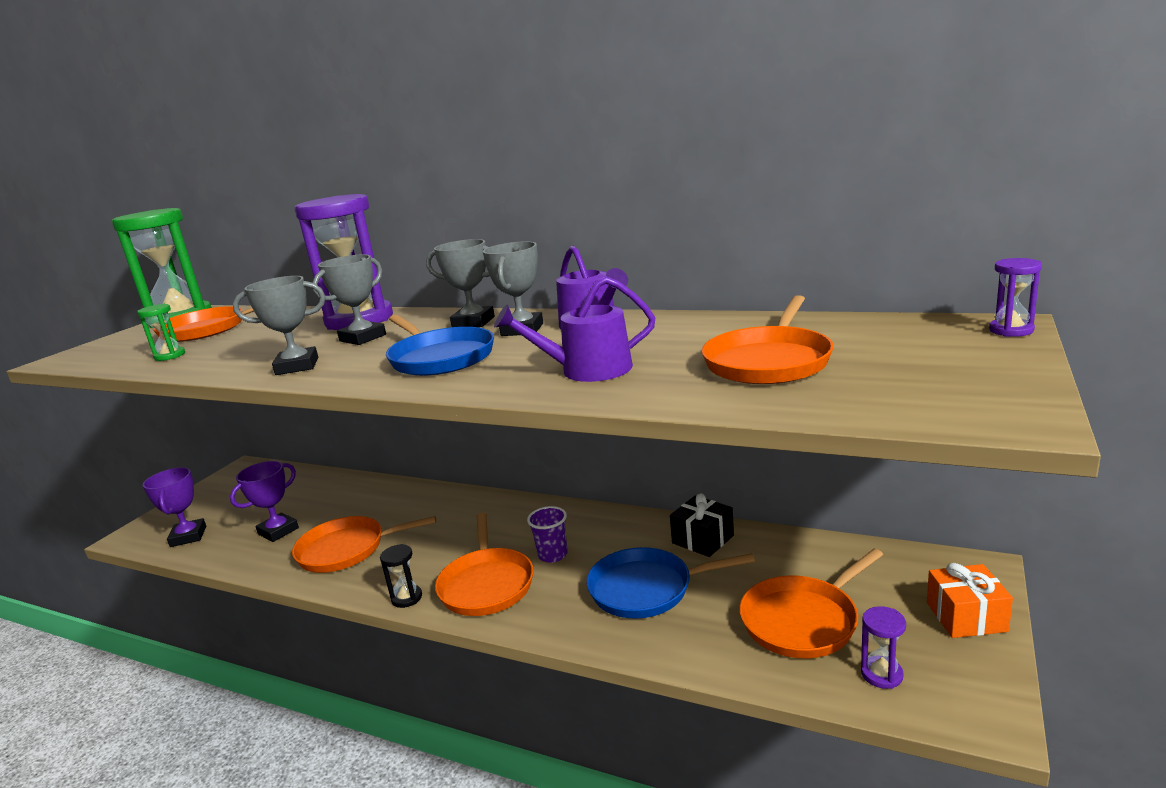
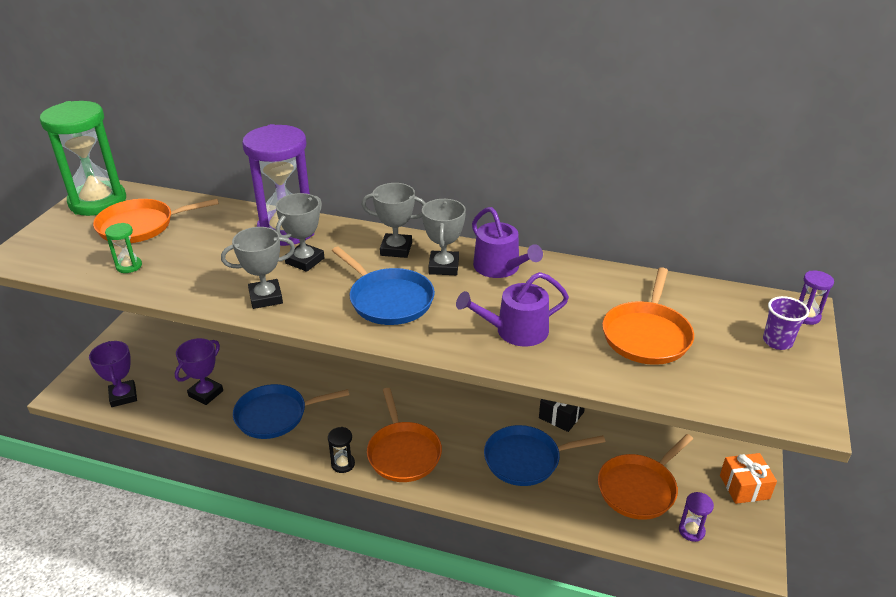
camera: 10 degrees left, 15 degrees up
orange pan [292,516,436,573] -> blue pan [233,384,349,439]
purple cup [527,506,568,563] -> purple cup moved to [763,296,809,350]

